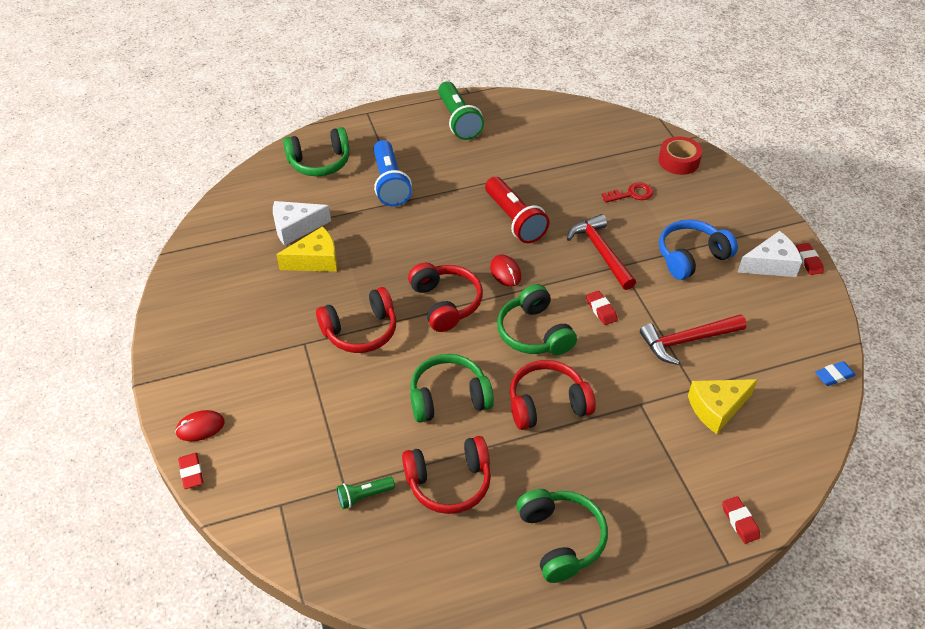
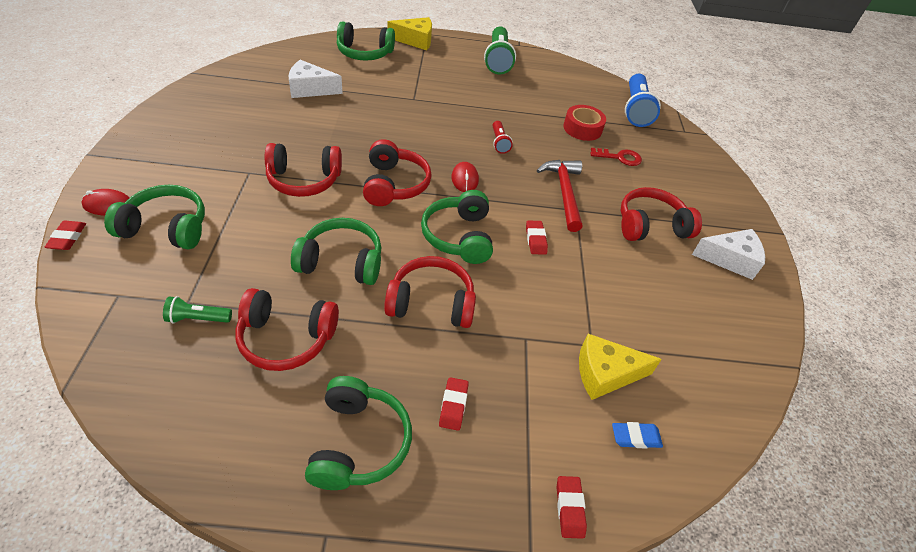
camera: 15 degrees right, 0 degrees up
yellow cheese [276,226,337,272] -> yellow cheese moved to [388,17,432,50]
blue flashlight [373,140,412,206] -> blue flashlight moved to [625,74,661,127]
red flashlight [485,177,550,243] -> red flashlight [493,121,513,154], size x0.52
red hammer [640,314,747,365] -> none
red tape [659,136,702,175] -> red tape moved to [563,105,606,141]
blue headphones [659,220,738,280] -> red headphones [621,187,702,241]
red eraser [796,243,824,275] -> red eraser moved to [439,377,469,431]
blue eraser [815,361,856,386] -> blue eraser moved to [612,422,663,448]
none -> green headphones [104,185,205,249]

